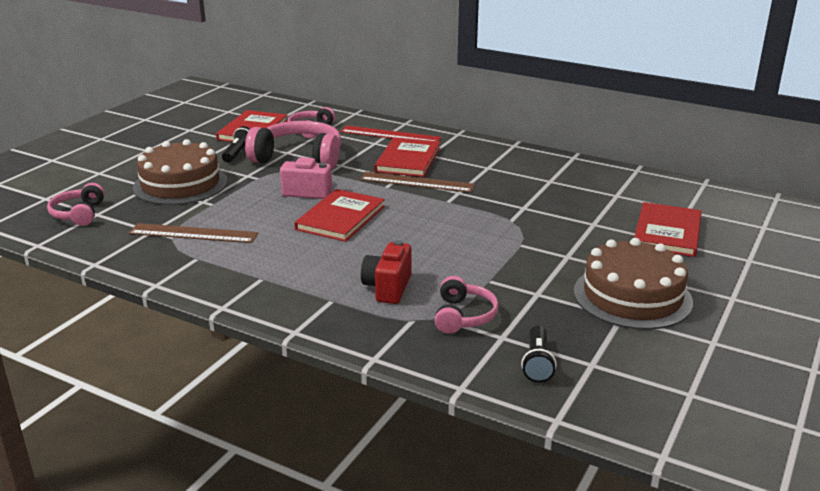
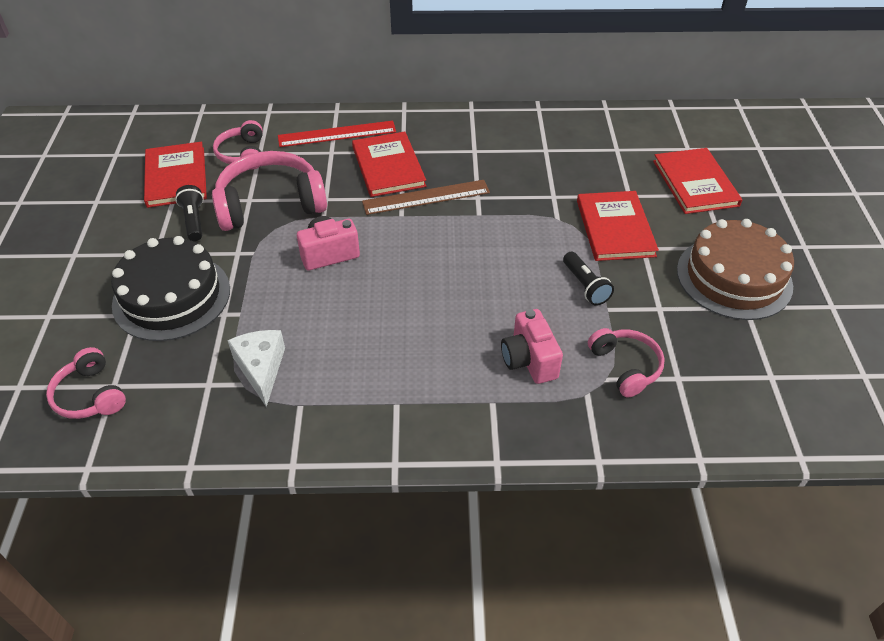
camera: 30 degrees left, 20 degrees up
brown ruler [129,223,258,243] -> white cheese [227,330,285,407]
brown cake [133,139,227,205] -> black cake [111,236,230,341]
red book [294,189,385,242] -> red book moved to [577,191,659,261]
red camera [361,240,411,304] -> pink camera [501,309,563,384]
black flashlight [521,326,557,383] -> black flashlight moved to [563,252,614,306]

